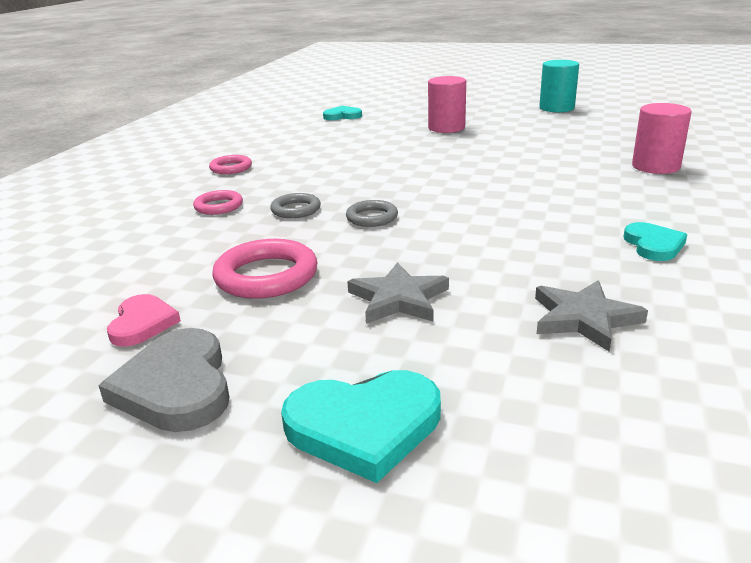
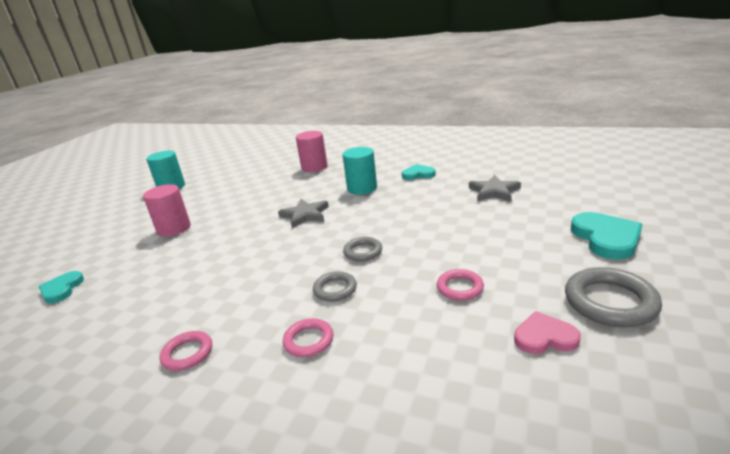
camera: 85 degrees left, 0 degrees up
grey heart [98,328,229,432] -> grey ring [565,267,662,328]
pink ring [212,239,318,299] -> pink ring [437,269,484,301], size x0.59
grey star [347,262,449,324] -> grey star moved to [278,199,329,228]
none -> turquoise cylinder [342,147,377,195]

